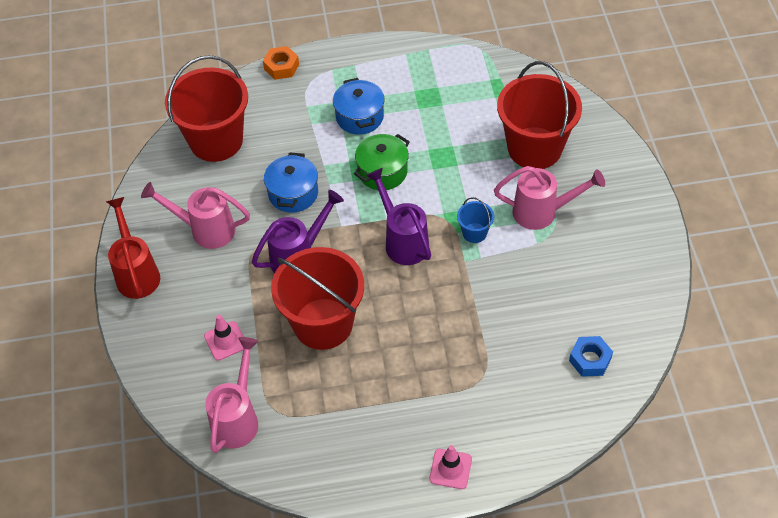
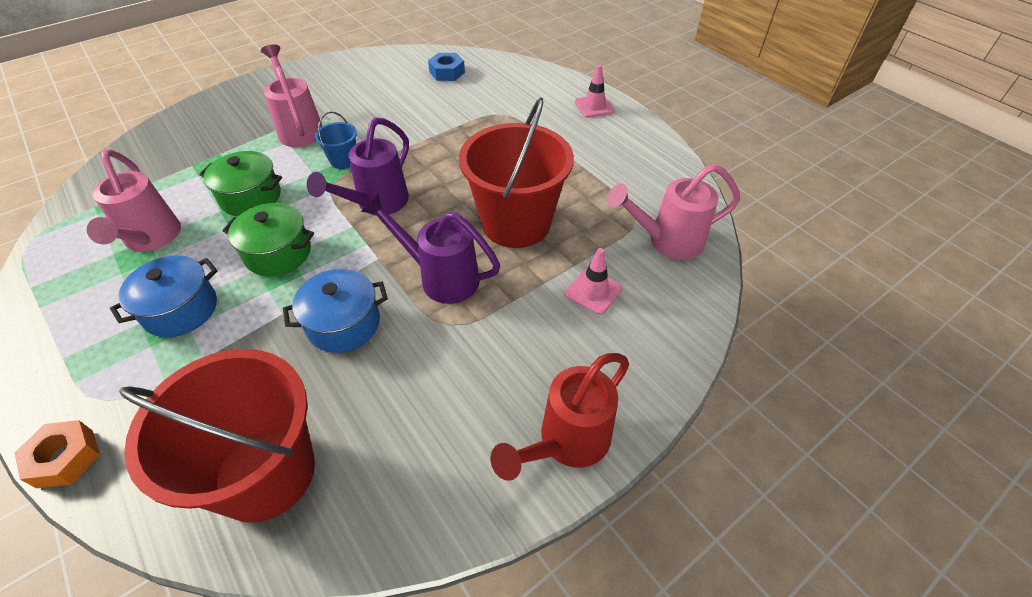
camera: 120 degrees left, 5 degrees down
pink watering can [141,182,250,249] -> pink watering can moved to [87,149,181,252]
red bucket [497,61,582,169] -> none
none -> green pot [199,151,282,216]

